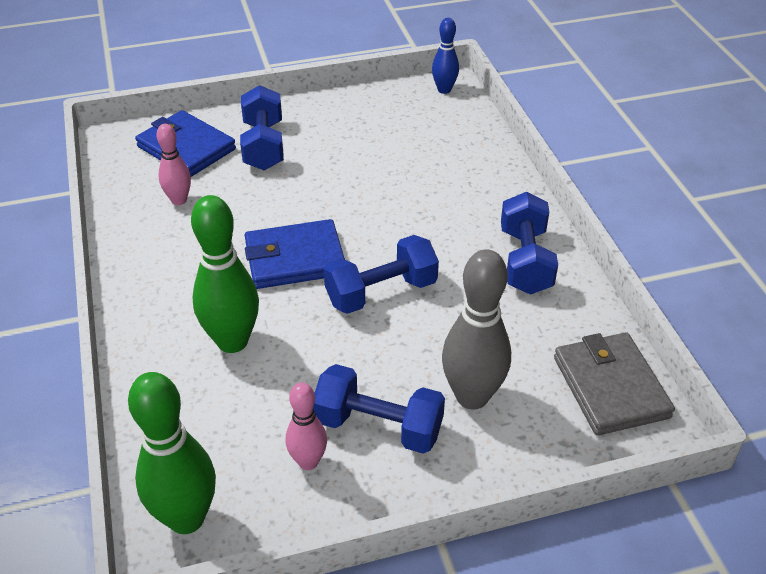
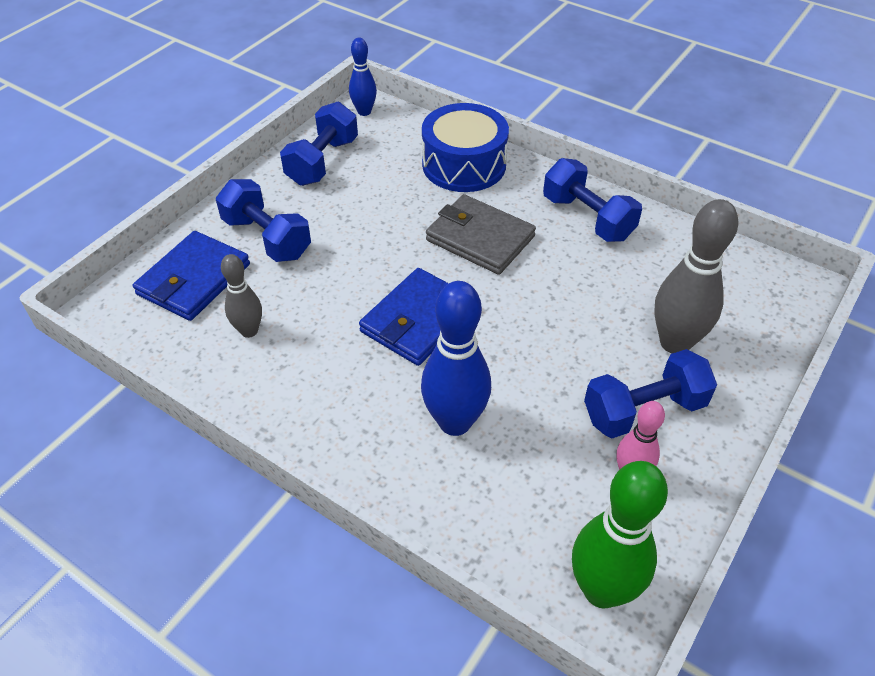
camera: 40 degrees left, 5 degrees up
blue wallet [135,110,236,177] -> blue wallet turned 60 degrees counterclockwise [133,231,250,321]
pink bowling pin [156,124,191,205] -> grey bowling pin [221,254,262,338]
green bowling pin [191,195,259,353] -> blue bowling pin [421,281,491,436]
blue dumbbell [324,235,439,314] -> blue dumbbell moved to [280,102,358,186]
grey wallet [554,332,675,436] -> grey wallet moved to [426,194,536,275]
none -> blue drum [422,103,509,192]

